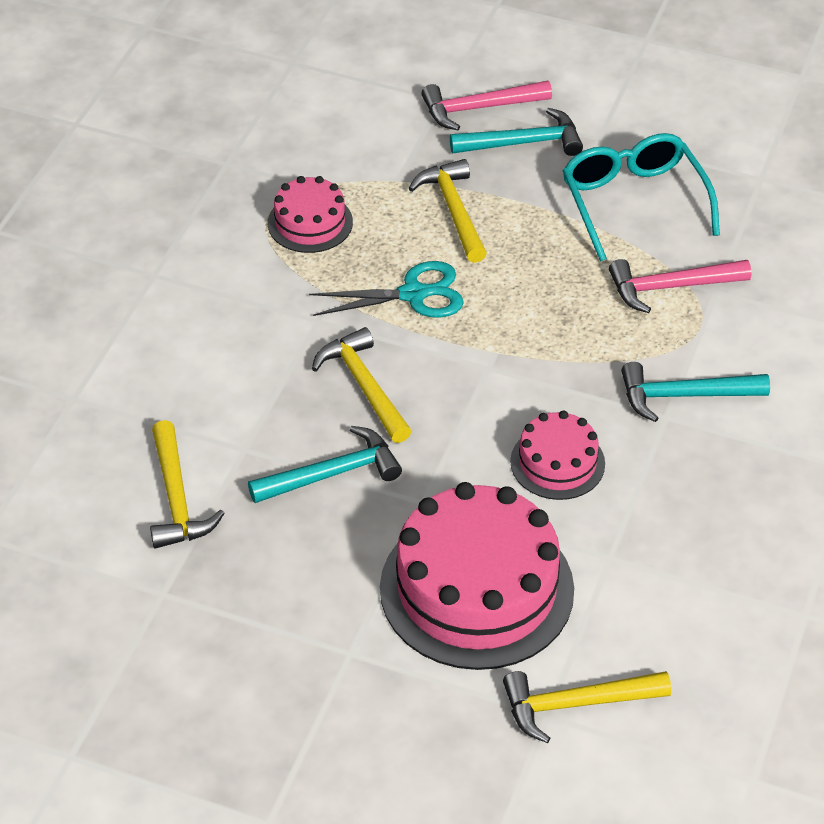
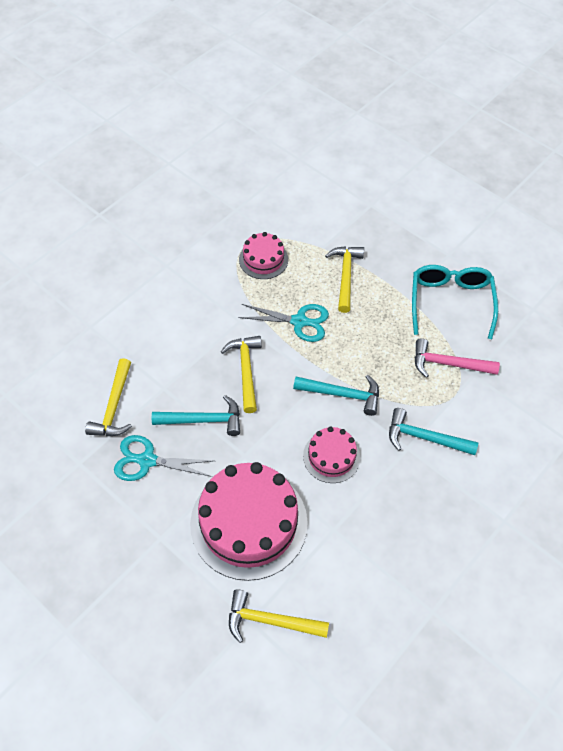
camera: 20 degrees right, 10 degrees up
pink hammer [421,81,552,130] -> none
turquoise hammer [450,108,583,156] -> turquoise hammer moved to [293,375,379,416]
none -> turquoise scissors [114,435,214,481]

